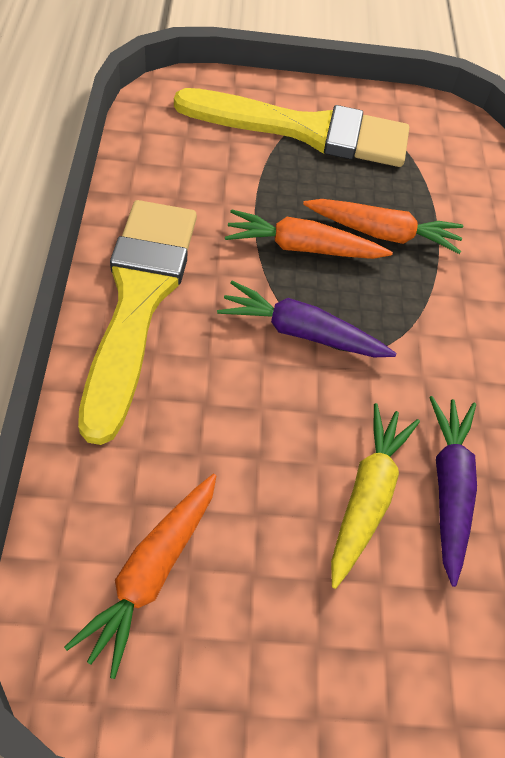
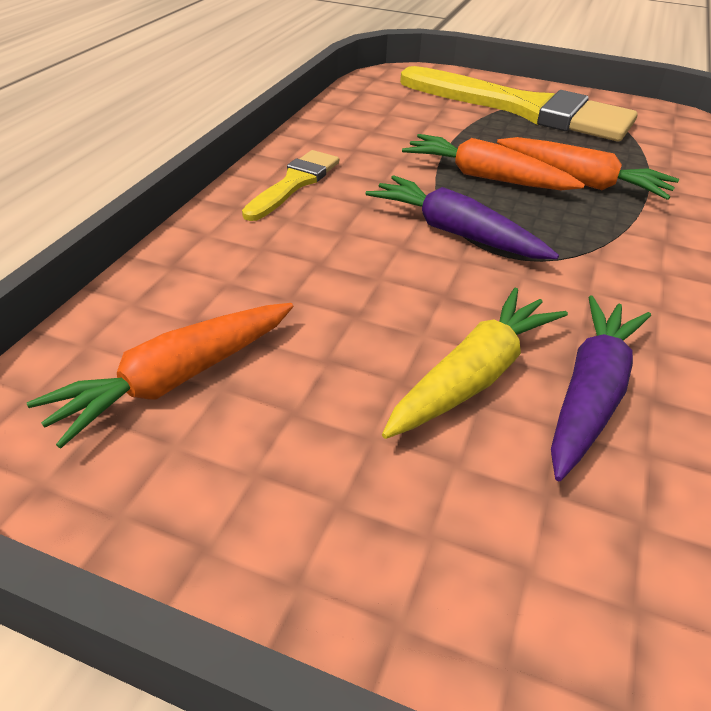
camera: 25 degrees right, 15 degrees down
yellow brush [78,200,197,445] -> yellow brush [242,150,339,221], size x0.48

